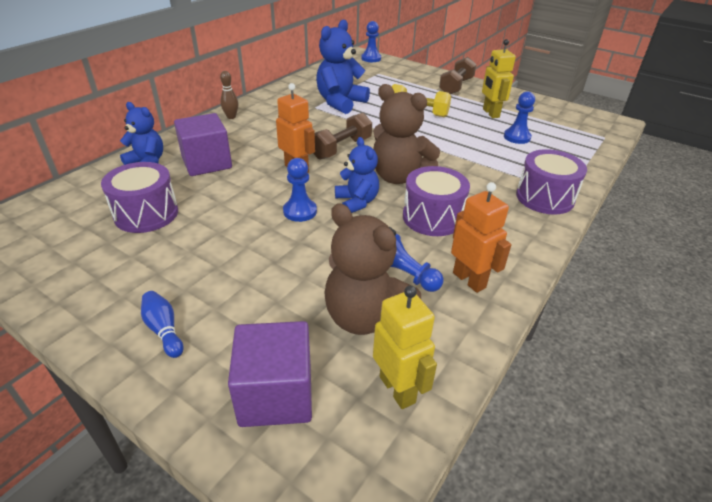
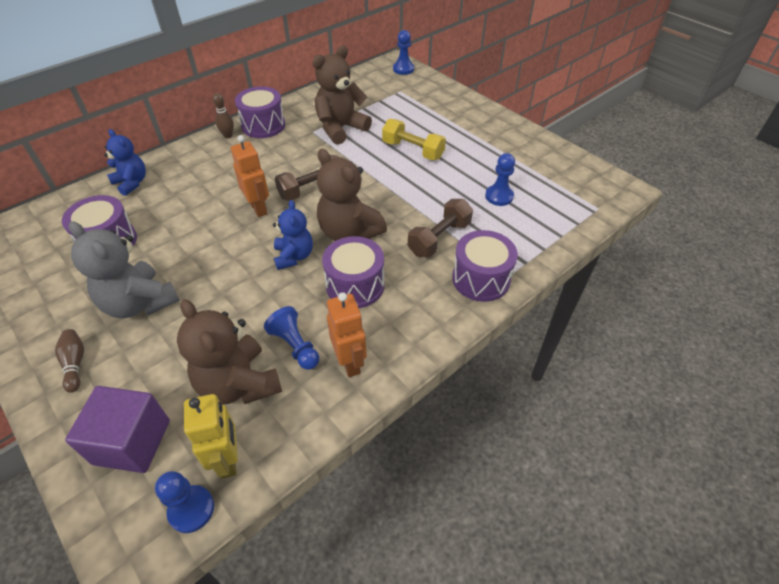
camera: 15 degrees right, 10 degrees up
blue bowling pin [141,291,184,358] -> brown bowling pin [55,329,84,393]
purple cube [174,113,232,176] -> none
blue pawn [283,158,317,222] -> blue pawn moved to [155,471,214,533]
blue teddy bear [316,20,370,114] -> brown teddy bear [312,46,372,145]
brown dumbbell [439,57,477,94] -> brown dumbbell moved to [408,199,473,258]
yellow robot [482,39,516,118] -> none
none -> grey teddy bear [69,221,180,318]
none -> purple drum [235,86,285,138]

